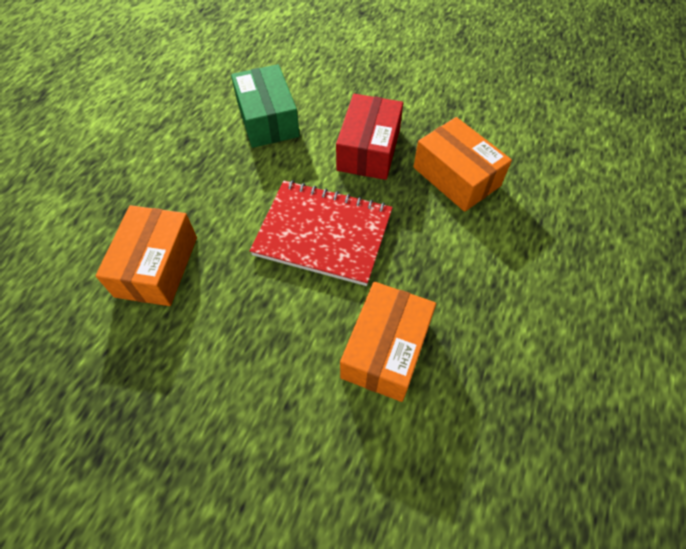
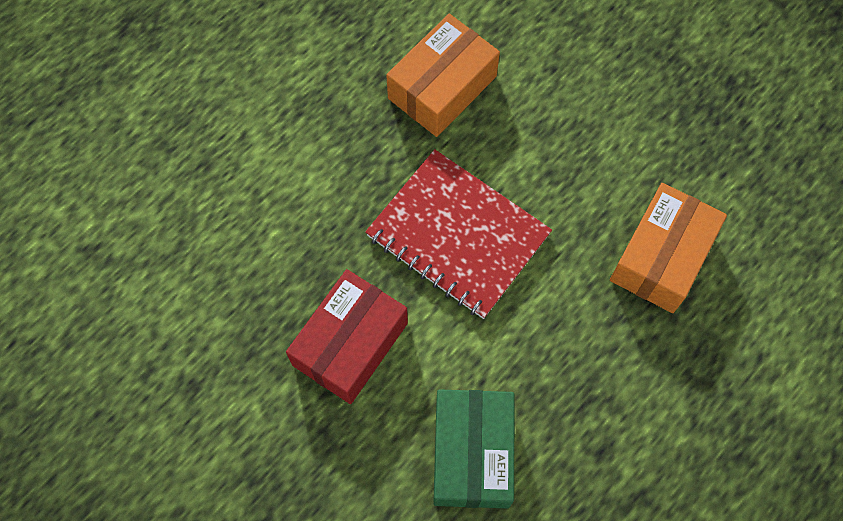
camera: 160 degrees left, 10 degrees up
orange box [413,117,512,212] -> none

